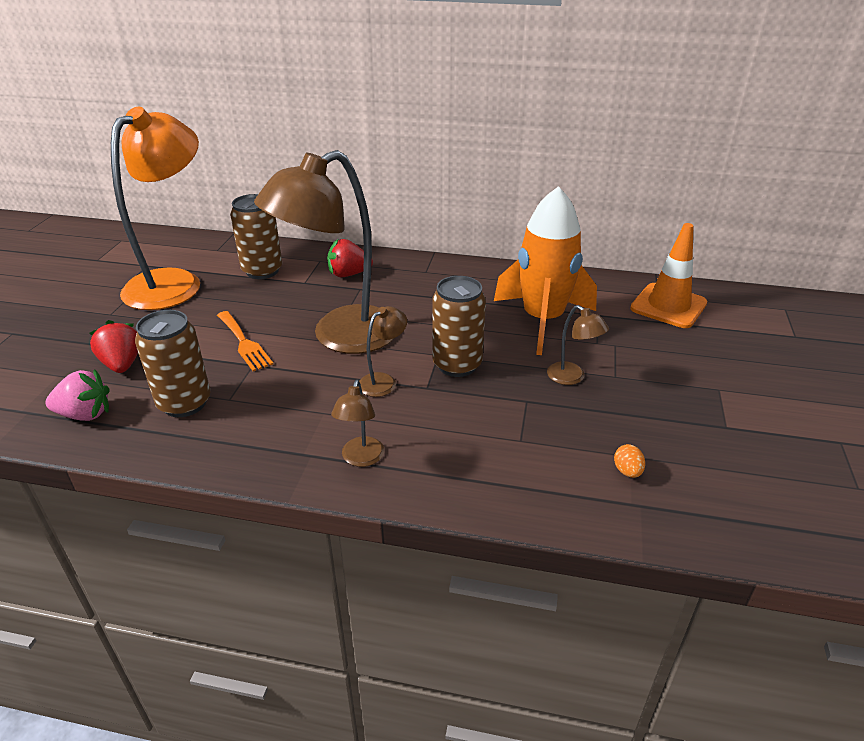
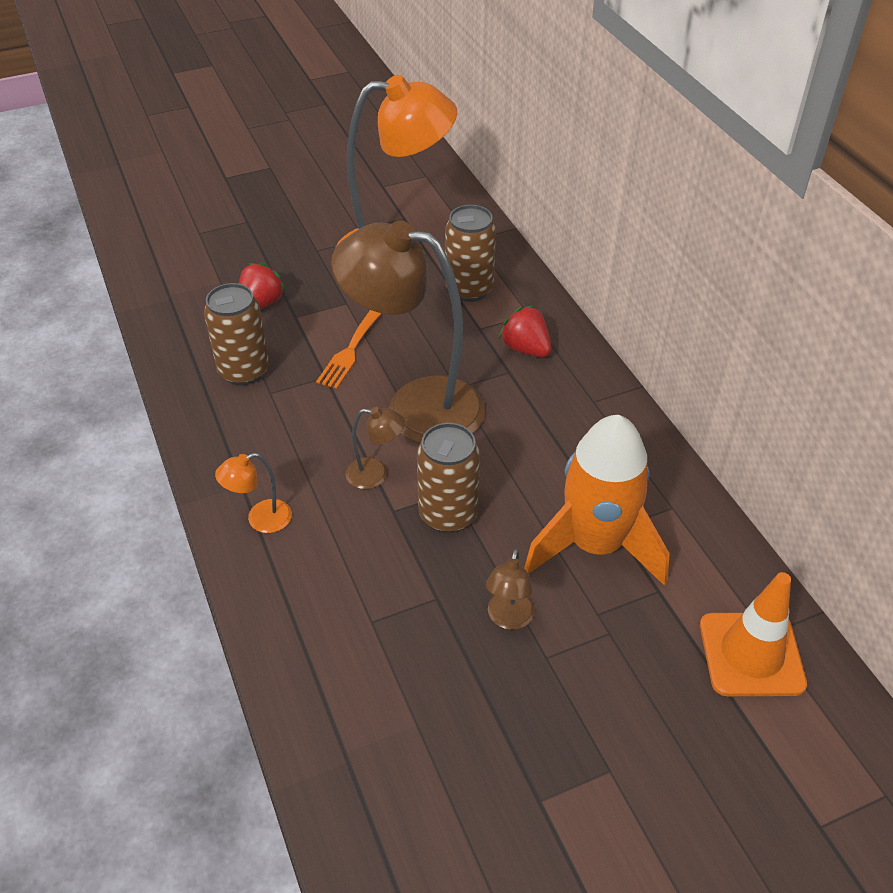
camera: 55 degrees right, 10 degrees up
pink strawberry [46,369,109,421] -> none
brown lamp [331,380,385,467] -> orange lamp [215,453,292,533]
orange egg [614,444,645,478] -> none

